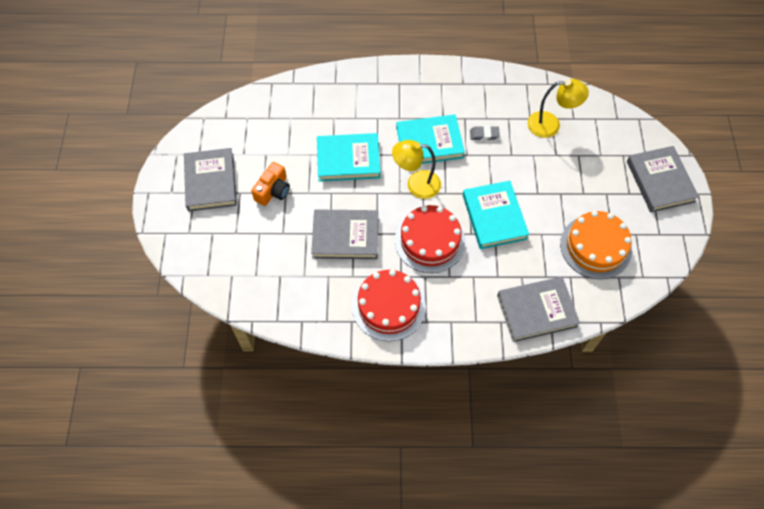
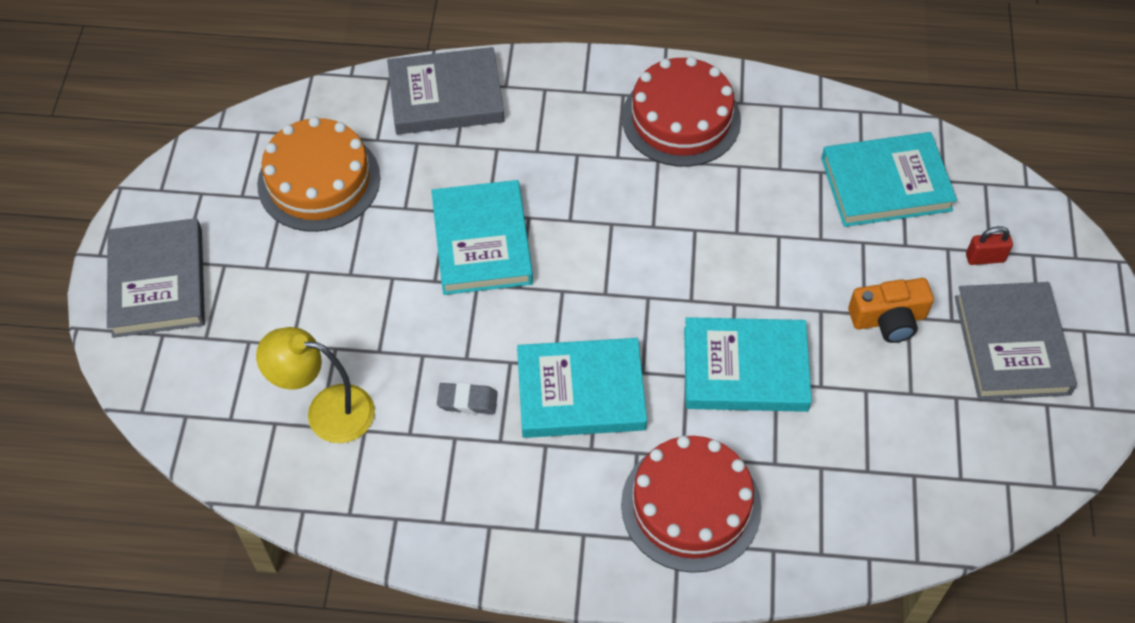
camera: 175 degrees left, 5 degrees down
orange camera [251,162,290,206] -> orange camera turned 135 degrees counterclockwise [848,278,934,343]
grey book [311,209,378,259] -> none
yellow lamp [392,140,441,199] -> none
red cake [395,205,465,273] -> red cake moved to [621,436,762,573]
none -> turquoise book [821,132,957,227]
none -> red padlock [966,226,1013,265]

